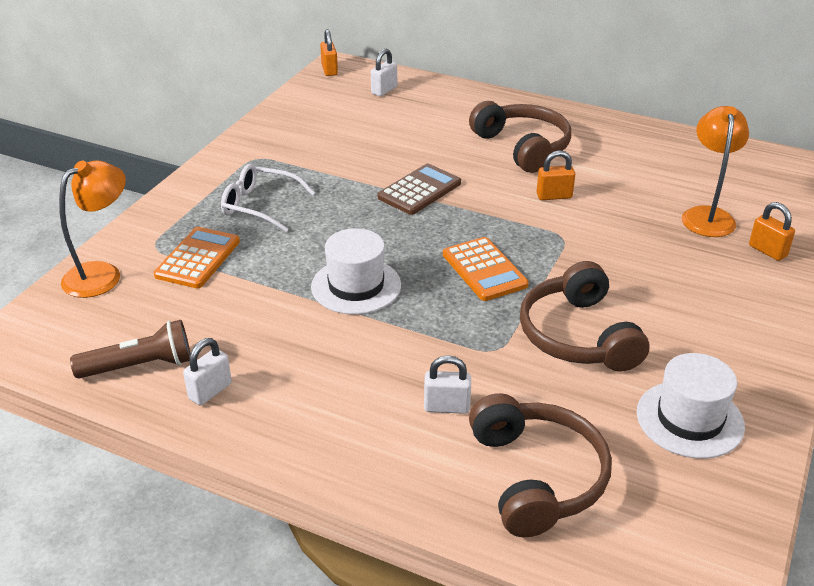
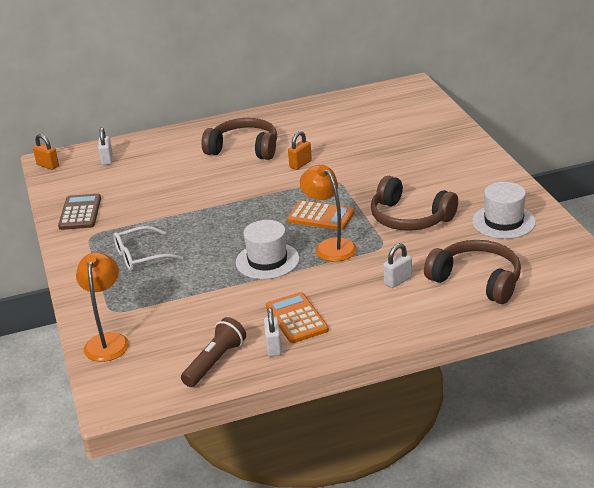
camera: 40 degrees left, 5 degrees down
orange calculator [154,227,240,288] -> orange calculator moved to [266,292,329,343]
brown calculator [378,164,461,215] -> brown calculator moved to [58,194,101,230]
orange lamp [682,106,749,237] -> orange lamp moved to [300,165,357,262]
orange padlock [749,202,795,261] -> none

